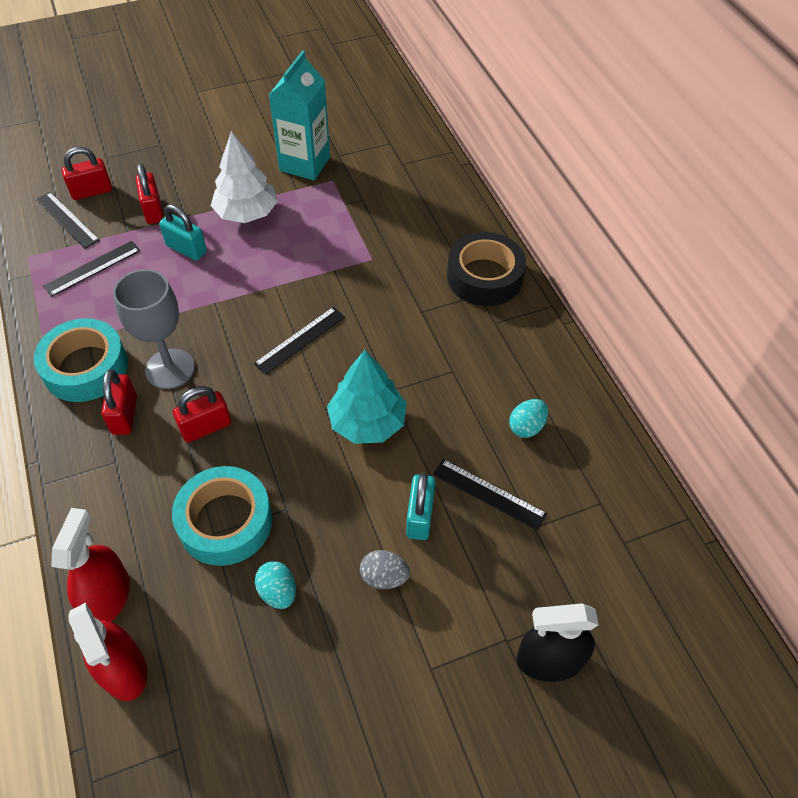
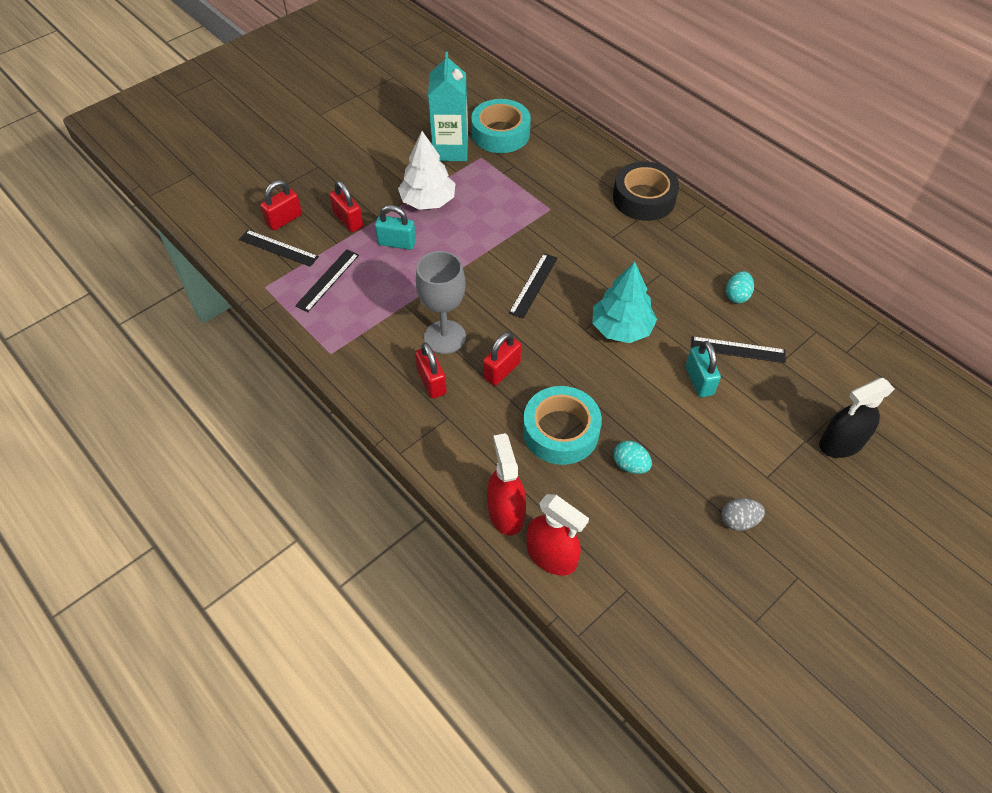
camera: 20 degrees left, 0 degrees up
turquoise tape [34,318,128,402] -> turquoise tape moved to [471,99,531,153]
grey egg [360,550,410,589] -> grey egg moved to [721,498,765,531]

